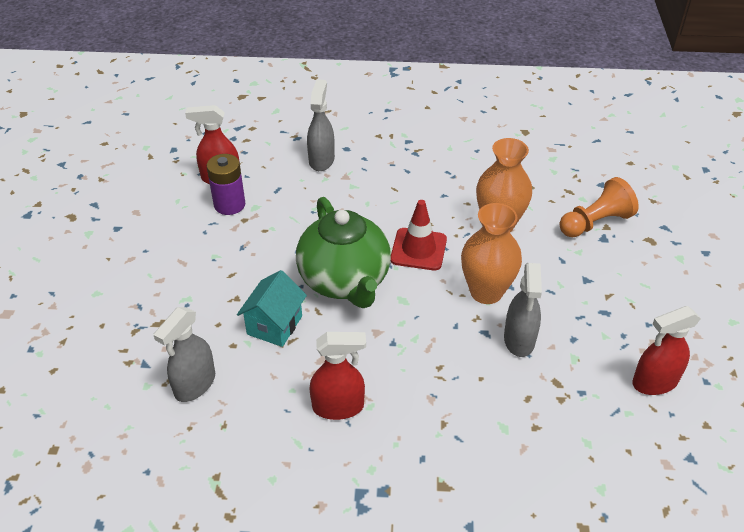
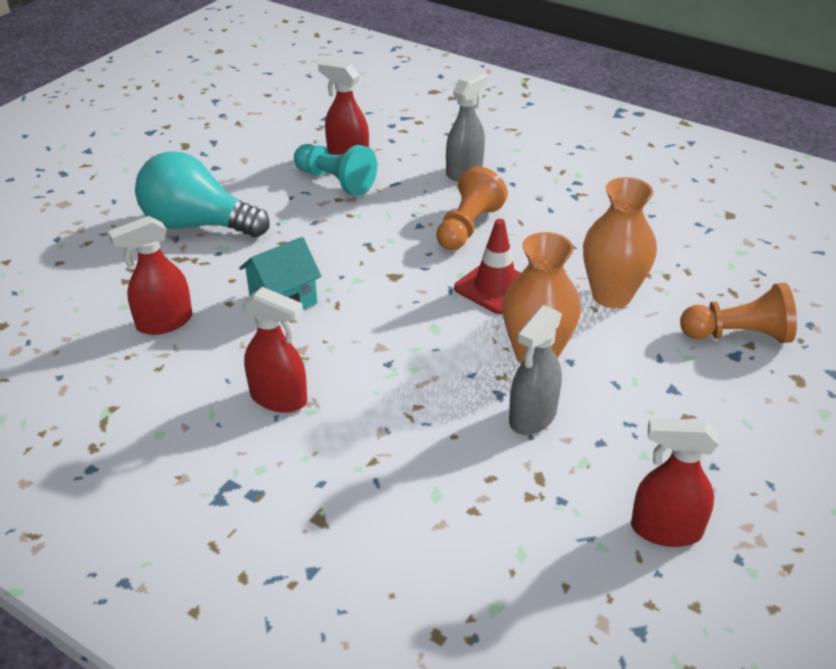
camera: 30 degrees right, 5 degrees down
grey spray bottle [153,307,215,402] -> red spray bottle [108,216,193,335]
purple battery [207,154,245,215] -> turquoise pawn [294,144,377,196]
green teapot [296,197,391,308] -> none
none -> turquoise light bulb [135,151,270,237]
none -> orange pawn [436,166,508,250]

